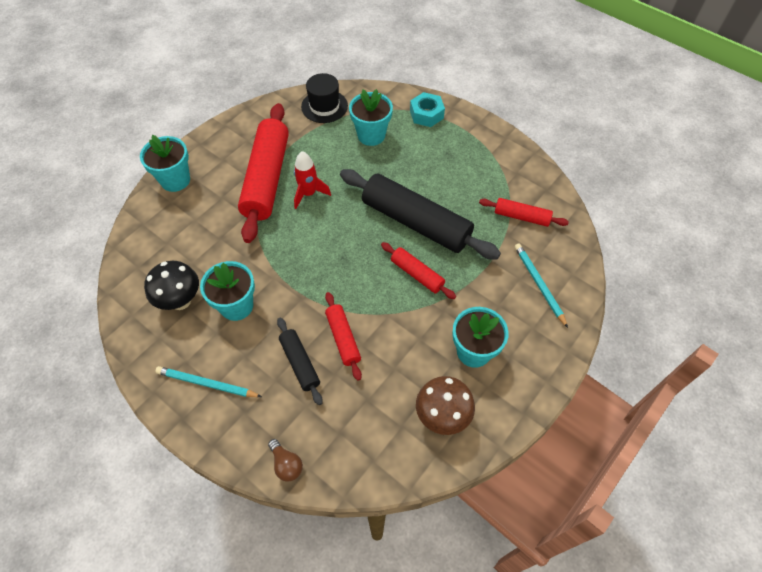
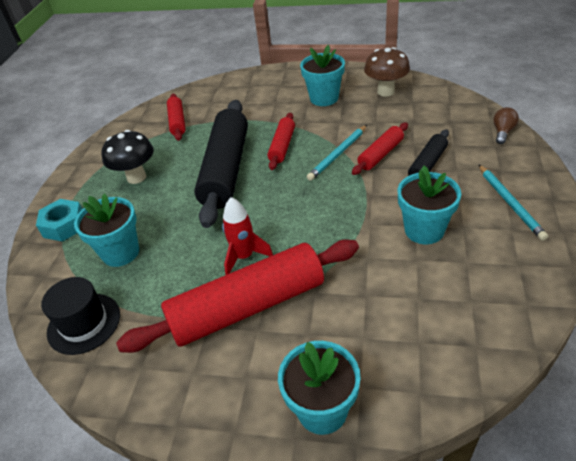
camera: 115 degrees left, 15 degrees down
black mushroom [144,261,199,310] -> black mushroom moved to [102,130,154,184]
turquoise pencil [514,244,568,328] -> turquoise pencil moved to [307,125,367,181]

